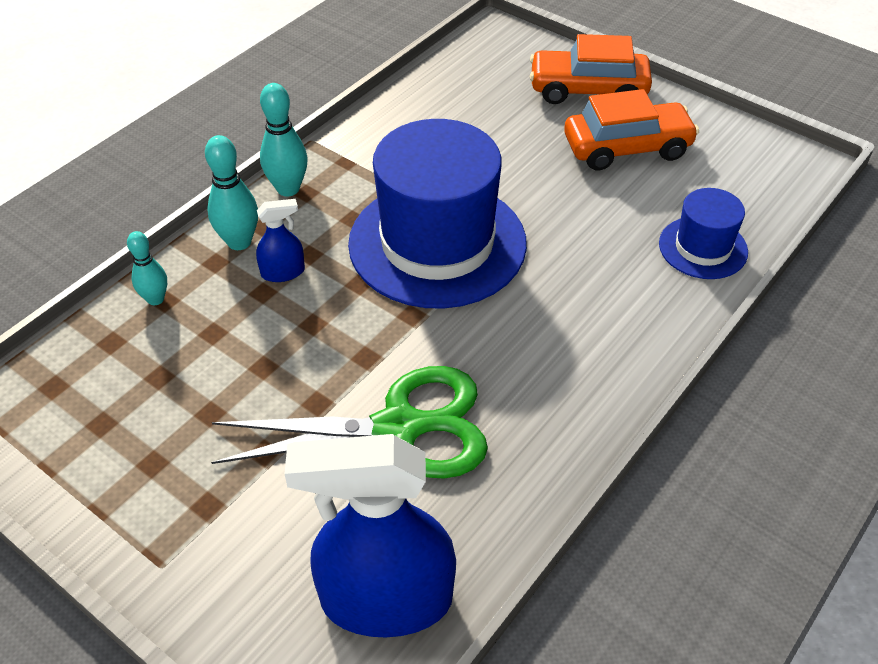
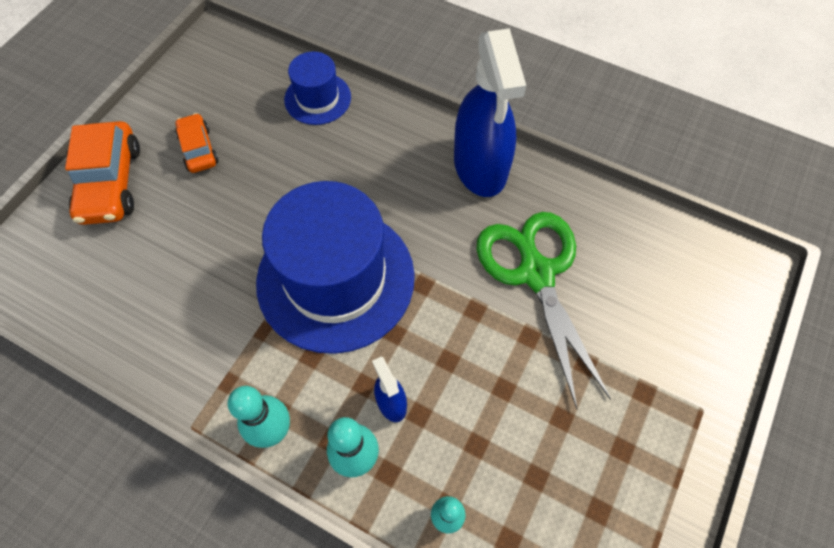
camera: 100 degrees left, 15 degrees up
blue spray bottle [285,434,456,637] -> blue spray bottle moved to [454,28,526,197]
orange car [564,89,699,170] -> orange car [175,113,218,173], size x0.60

